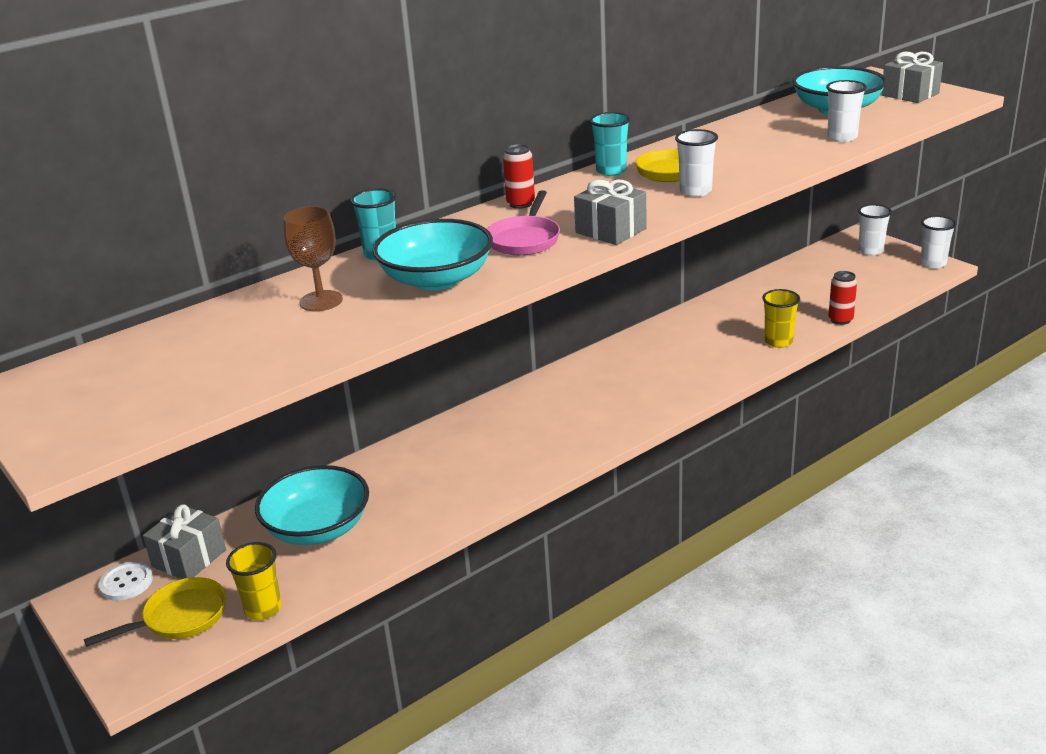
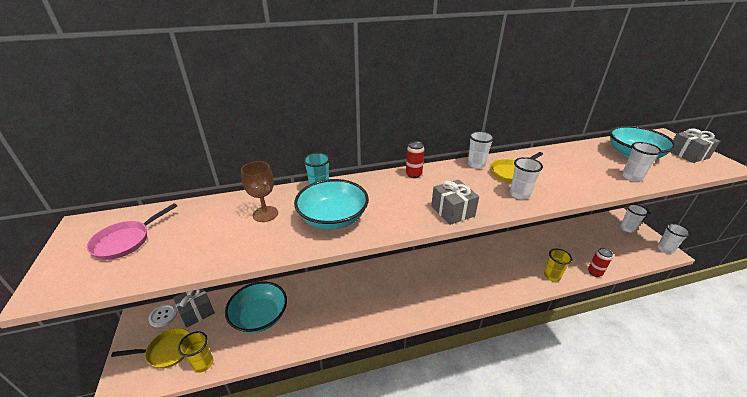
camera: 20 degrees right, 5 degrees up
pink pan [487,190,560,255] -> pink pan moved to [87,203,177,260]
turquoise cup [590,112,630,176] -> white cup [468,131,494,169]

